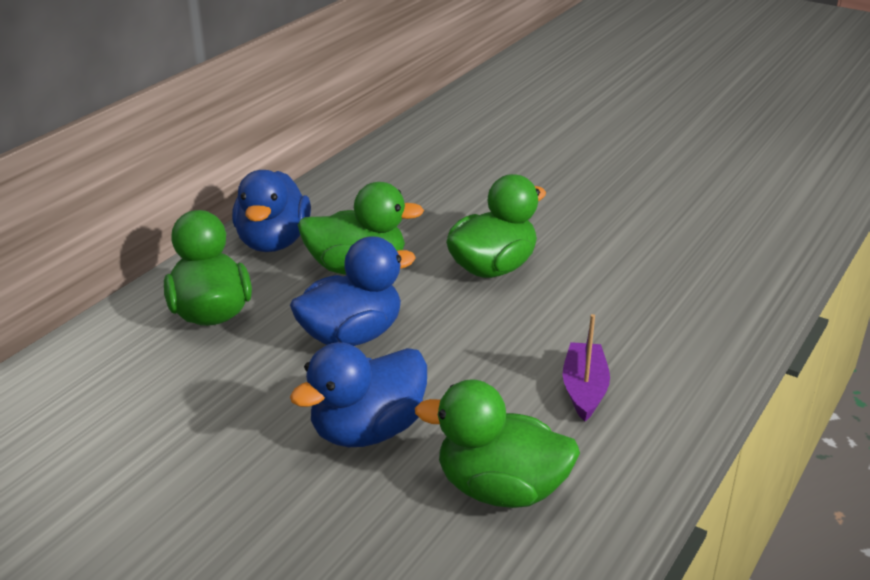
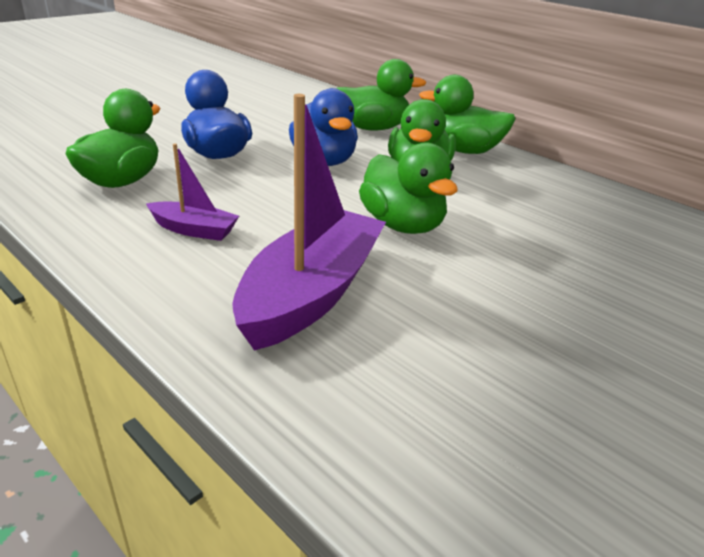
camera: 100 degrees right, 0 degrees up
blue duck [232,170,311,252] -> green duck [419,75,515,154]
none -> purple boat [232,94,386,351]

